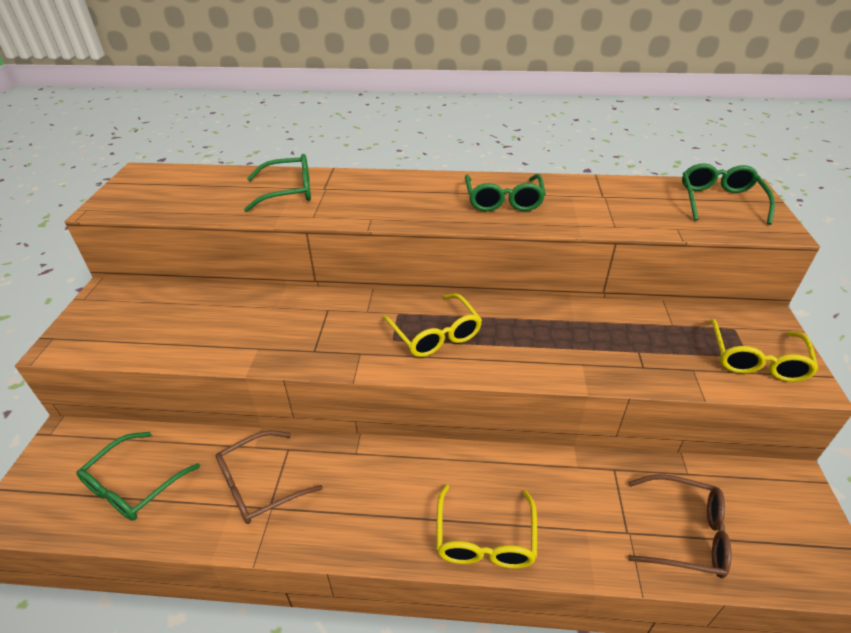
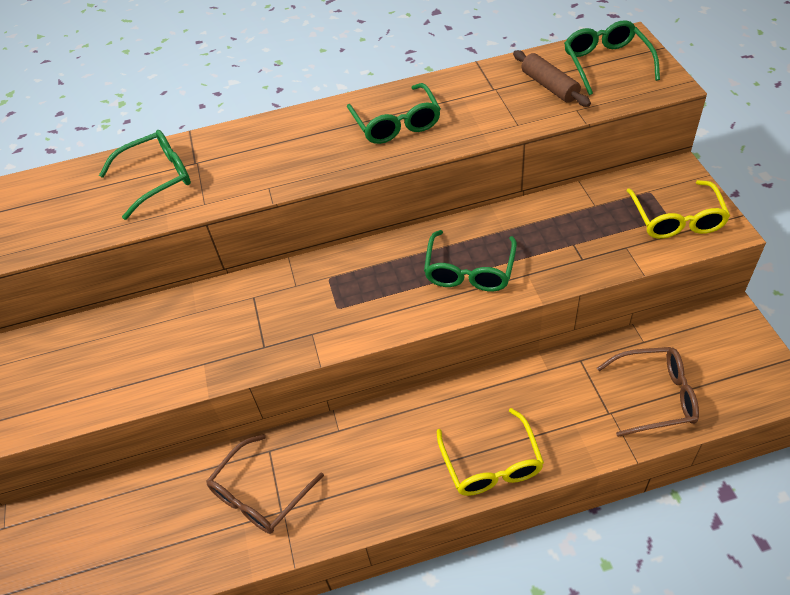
camera: 15 degrees left, 10 degrees up
green glasses [76,432,200,521] -> green glasses moved to [424,230,517,291]
yellow glasses [382,293,482,357] -> none
none -> brown rolling pin [513,50,591,107]

